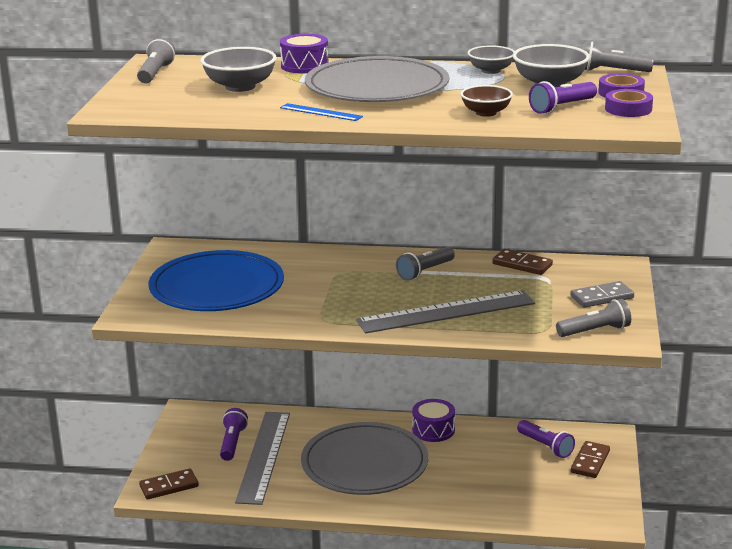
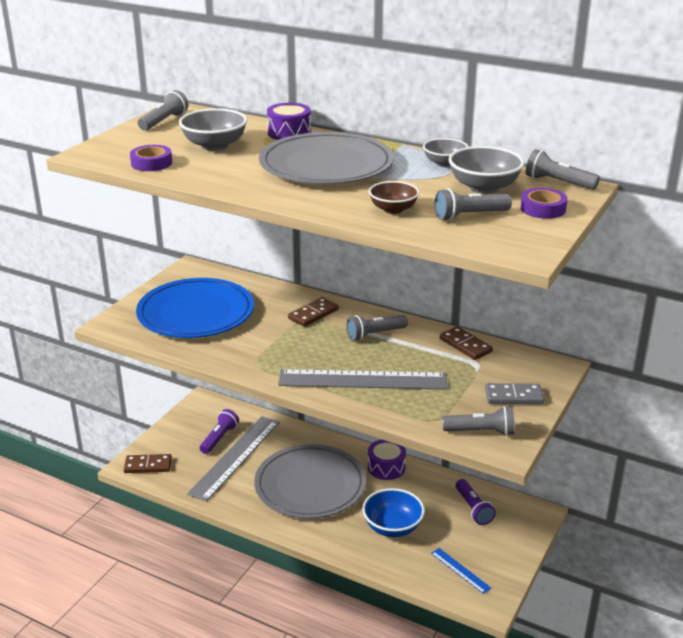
camera: 20 degrees right, 5 degrees up
blue ruler [280,103,363,121] -> blue ruler moved to [431,548,491,594]
purple flashlight [529,81,597,114] -> grey flashlight [435,188,512,221]
brown domino [571,441,610,478] -> brown domino moved to [288,297,339,327]
purple tape [605,89,653,117] -> purple tape moved to [130,145,172,171]
none -> blue bowl [362,488,425,537]

